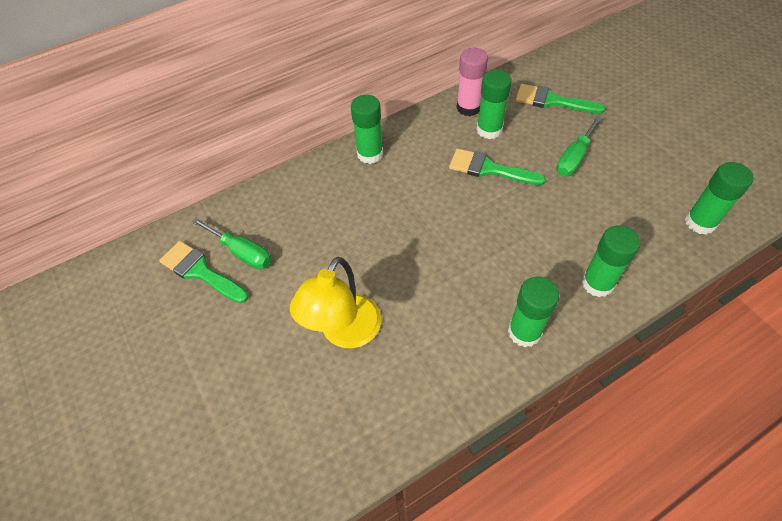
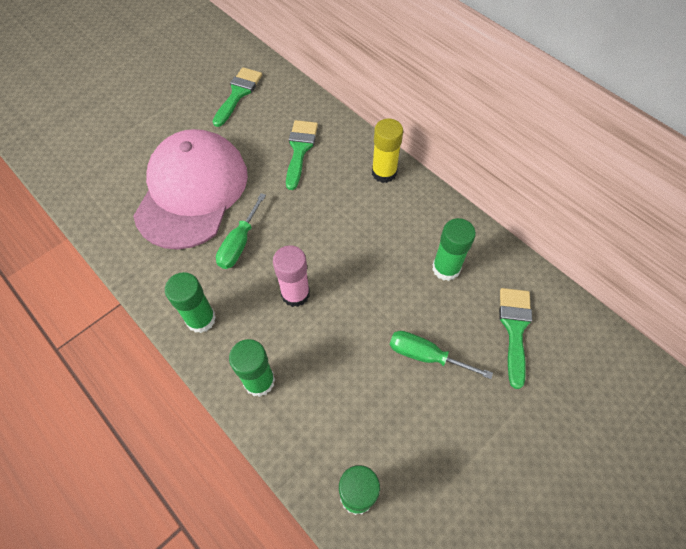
camera: 75 degrees right, 5 degrees up
green screwdriver [192,218,271,269] -> green screwdriver moved to [216,193,266,269]
yellow lamp [290,257,381,348] -> pink cap [133,129,248,250]
green glue stick [351,95,383,164] -> yellow glue stick [372,119,403,183]
green brush [449,148,546,185] -> green brush moved to [286,120,318,190]
pink glue stick [456,48,488,116] -> pink glue stick moved to [273,245,310,307]

